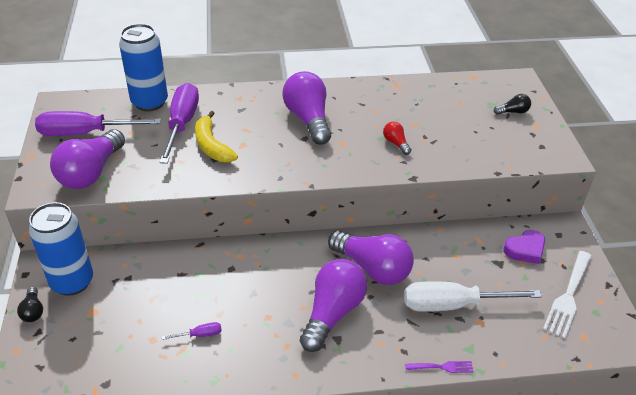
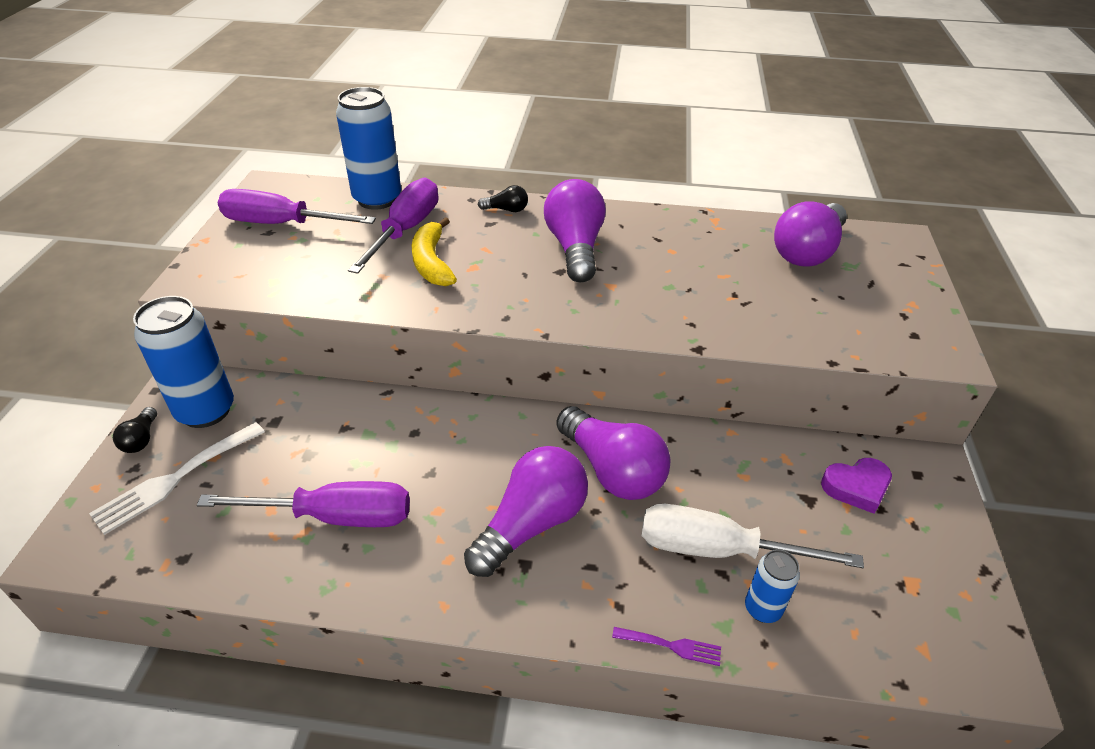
camera: 15 degrees right, 0 degrees up
purple light bulb [50,129,125,189] -> purple light bulb moved to [774,202,847,267]
purple screwdriver [162,322,222,340] -> purple screwdriver [197,481,410,527], size x2.42
red light bulb [383,122,411,155] -> none
black light bulb [494,94,531,115] -> black light bulb moved to [478,185,528,212]
white fork [543,251,592,338] -> white fork moved to [89,422,265,535]
none -> blue can [745,549,800,623]

